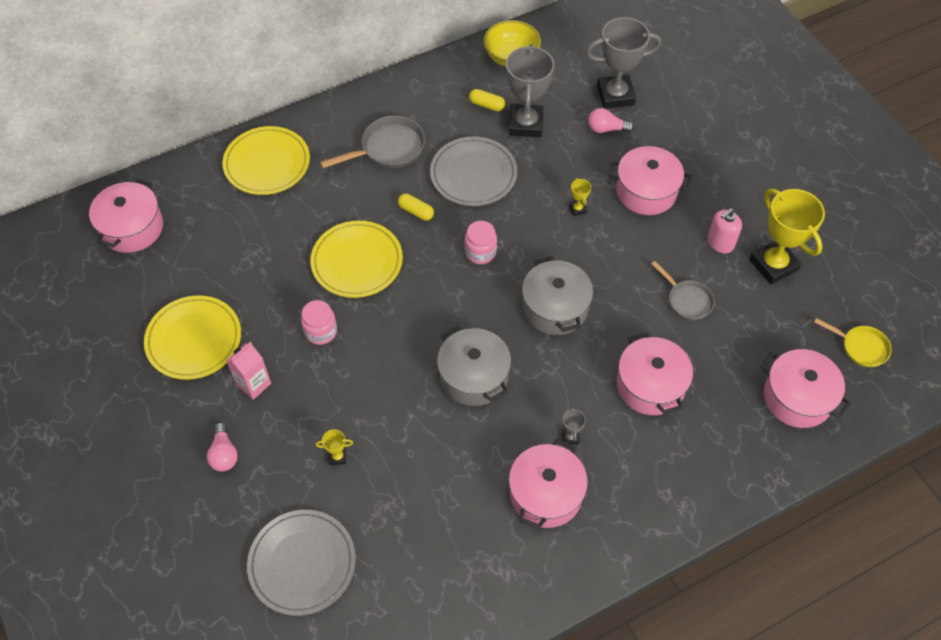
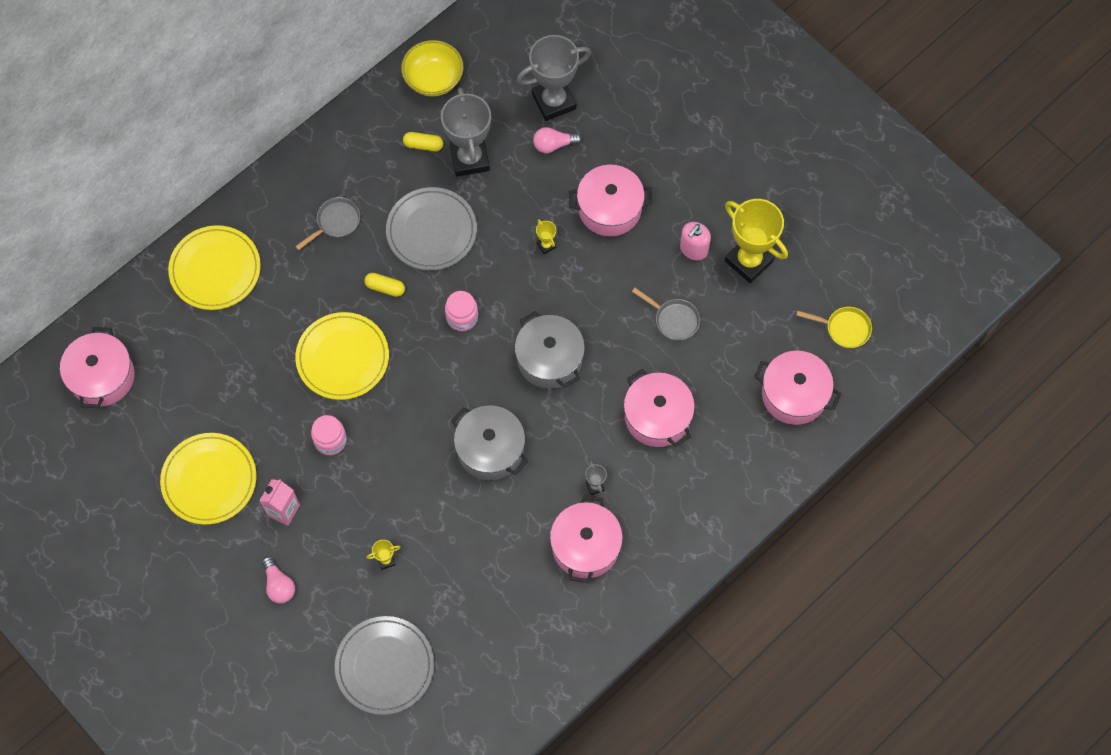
camera: 15 degrees left, 10 degrees up
grey pan [320,116,425,168] -> grey pan [295,197,360,250], size x0.65

